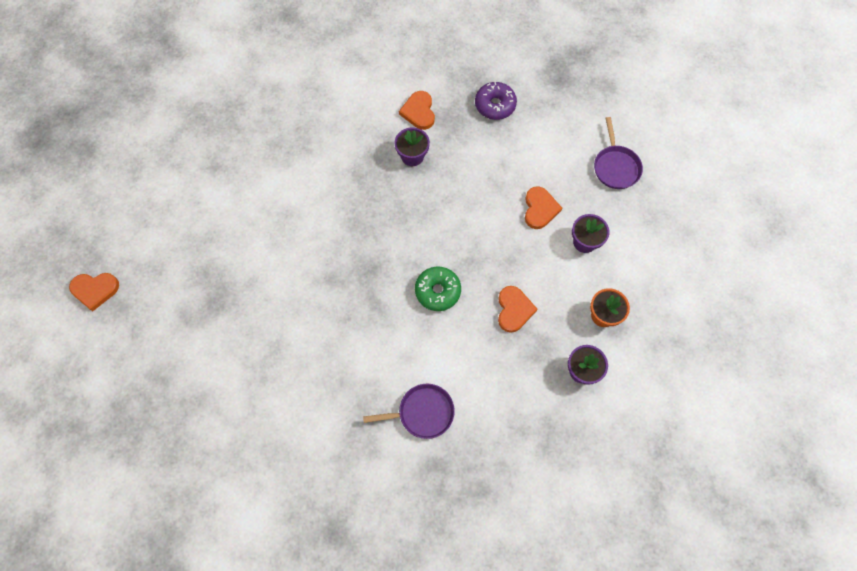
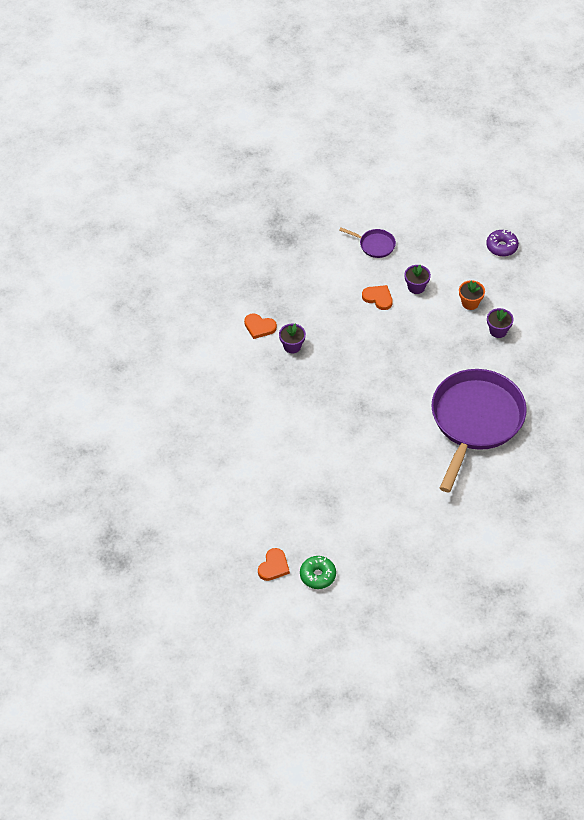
camera: 60 degrees left, 15 degrees down
purple pan [363,384,455,439] -> purple pan [431,369,527,492], size x2.47
green donut [415,267,461,311] -> green donut moved to [300,556,336,589]
purple donut [475,82,517,120] -> purple donut moved to [486,230,519,257]
orange heart [498,286,538,333] -> none

